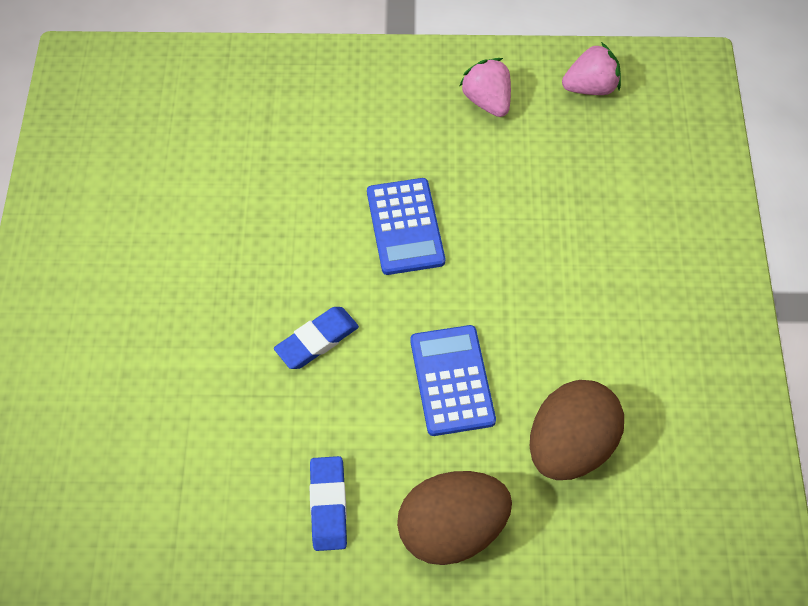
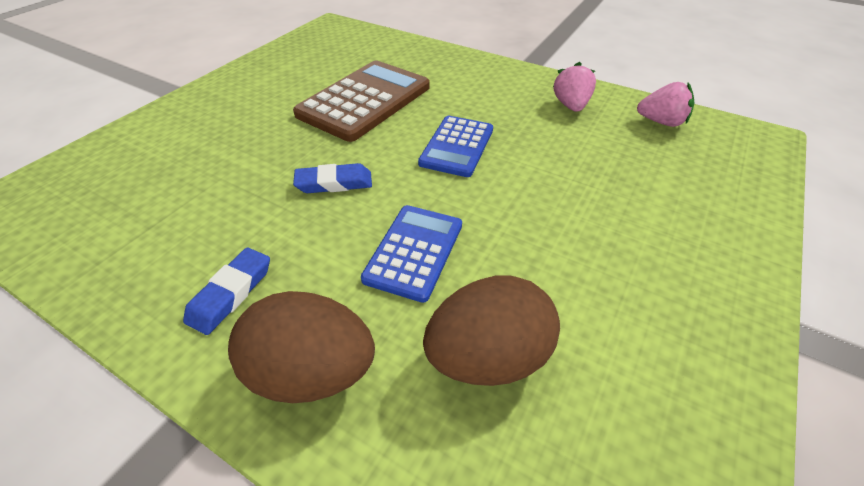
camera: 30 degrees right, 15 degrees down
none -> brown calculator [293,61,430,142]

